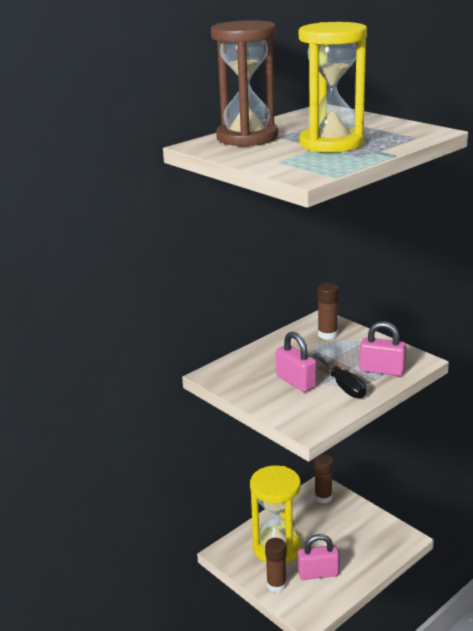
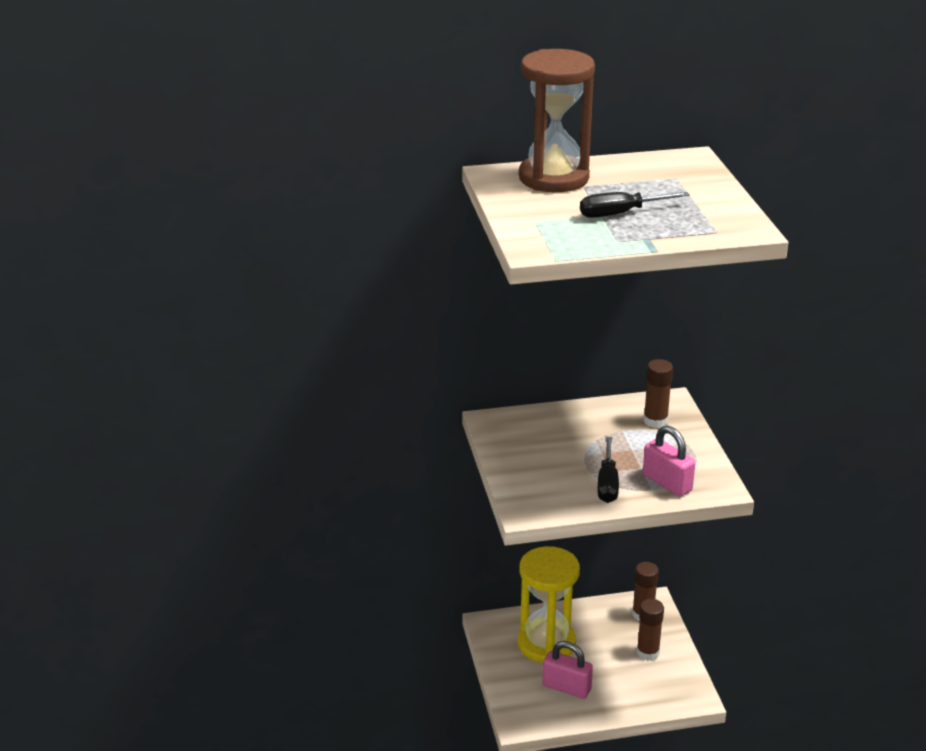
camera: 30 degrees right, 5 degrees up
brown glue stick [265,538,287,592] -> brown glue stick moved to [637,599,664,661]
pink padlock [276,331,316,392] -> none
yellow hourglass [299,22,367,153] -> black screwdriver [580,192,690,218]

